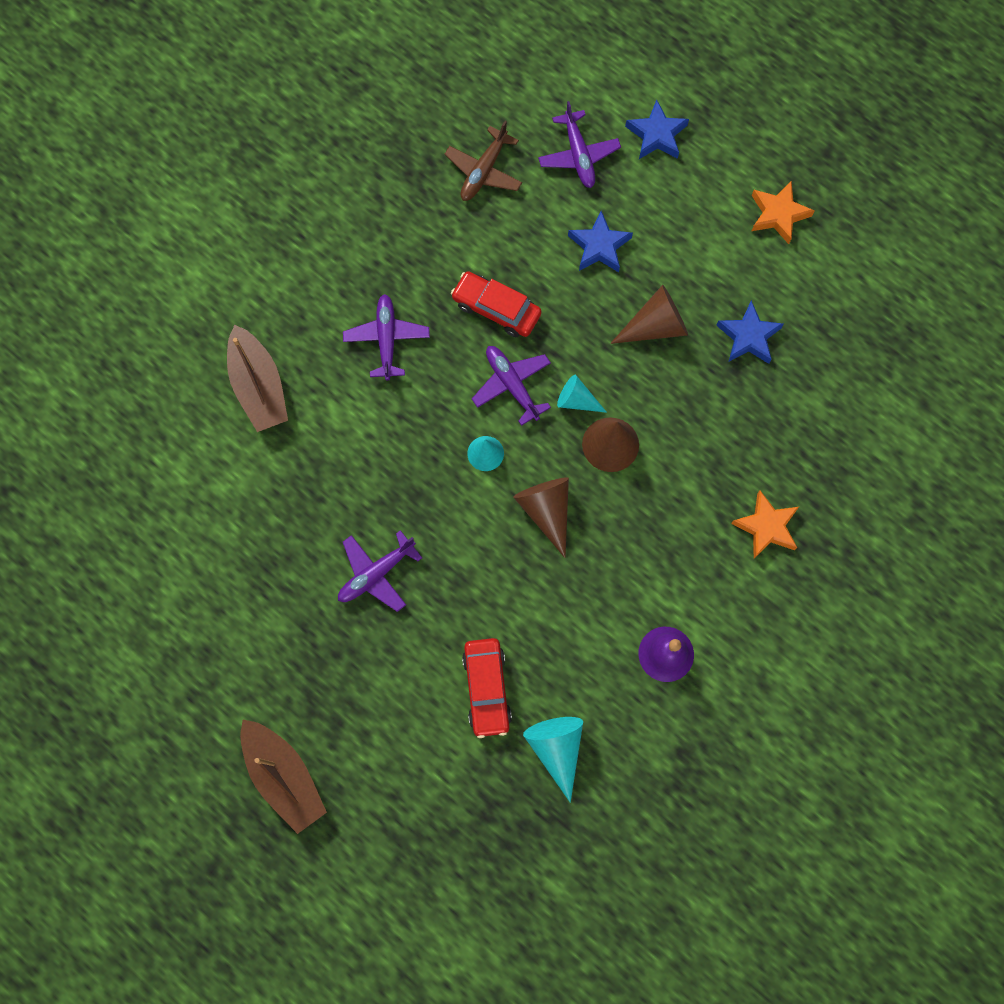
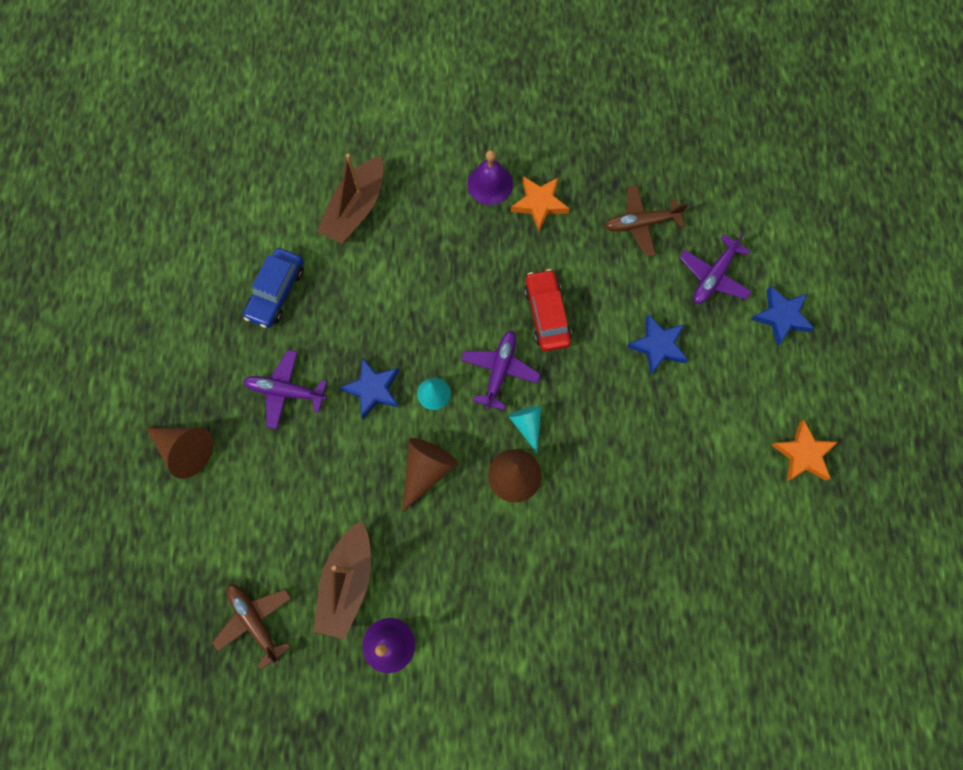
camera: 50 degrees right, 0 degrees up
brown boat [240,720,327,834] -> brown boat moved to [314,521,371,640]
purple plane [343,294,430,380] -> none
red car [462,638,512,738] -> none
turquoise cone [523,717,583,803] -> brown plane [212,584,291,669]
brown cone [610,285,688,344] -> brown cone moved to [146,427,213,479]
blue star [716,300,784,364] -> blue star moved to [340,357,399,419]
orange star [731,491,799,558] -> orange star moved to [511,176,569,231]
none -> blue car [243,248,303,328]
none -> purple bell [467,150,513,205]

